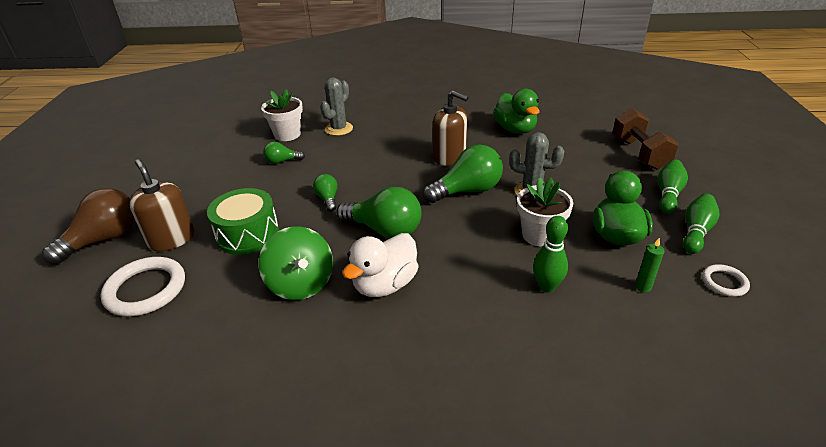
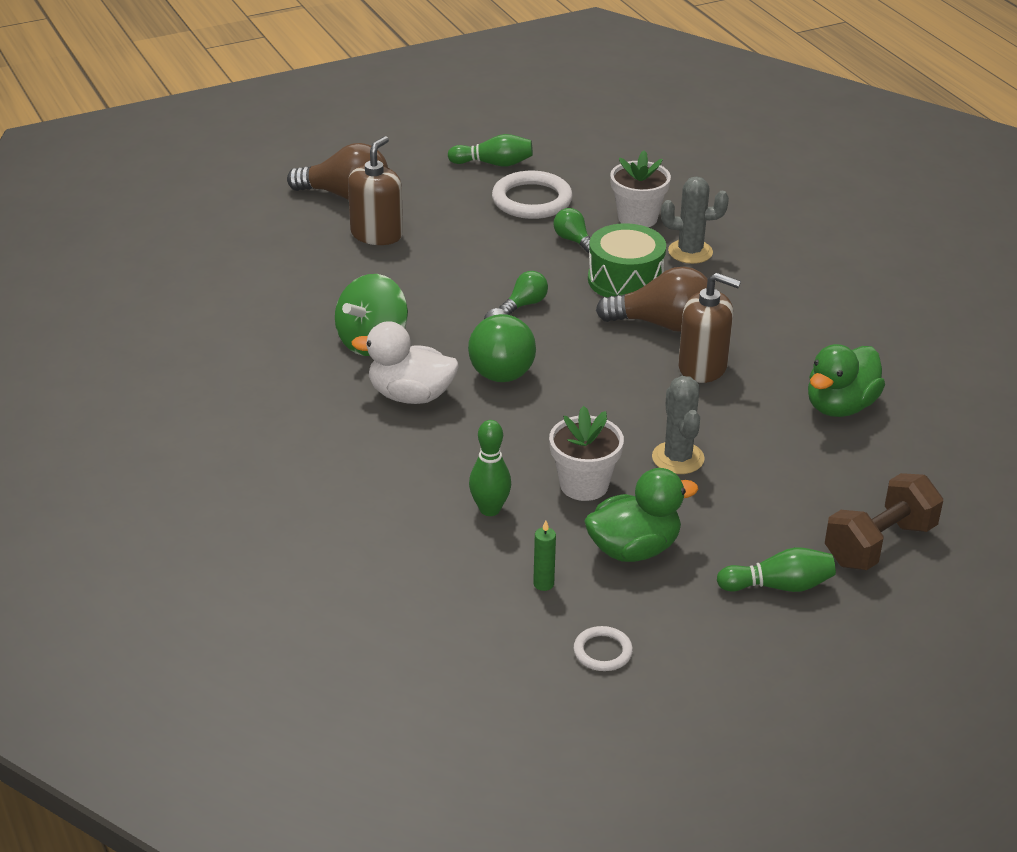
camera: 60 degrees right, 0 degrees up
white ring [100,257,185,316] -> white ring moved to [492,171,573,219]
green drum [207,188,279,255] -> green drum moved to [588,223,666,297]
green light bulb [423,145,503,203] -> none
brown soap dispenser [433,90,469,166] -> brown soap dispenser turned 75 degrees counterclockwise [678,273,741,383]
green bowling pin [683,194,719,254] -> green bowling pin moved to [448,134,533,166]
none -> brown light bulb [596,267,708,332]

